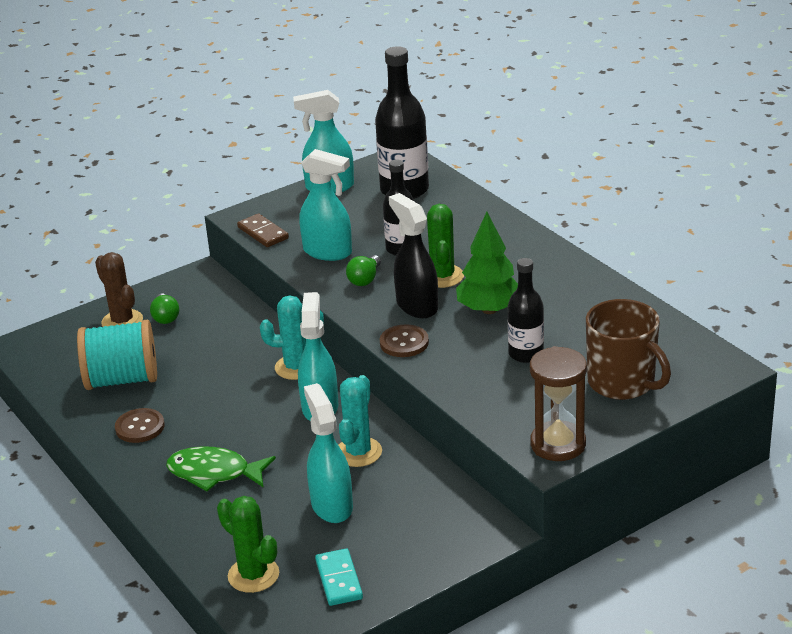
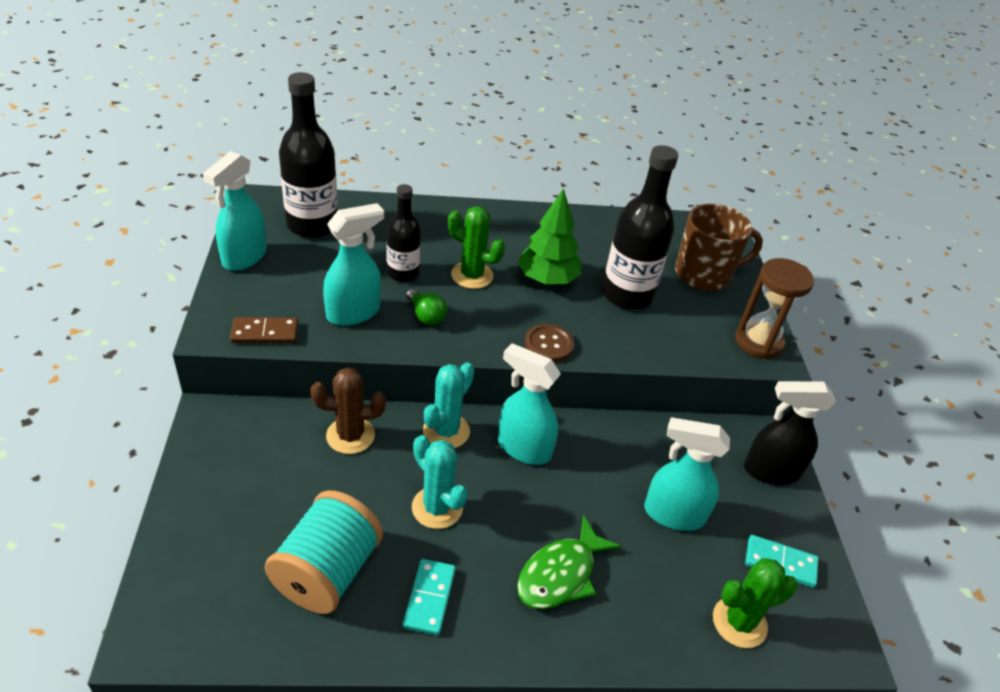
camera: 65 degrees left, 10 degrees up
brown cactus [95,252,143,327] -> brown cactus moved to [311,367,386,454]
brown button [115,408,165,443] -> turquoise domino [403,559,456,635]
green light bulb [150,294,179,324] -> none
turquoise cactus [338,375,382,467] -> turquoise cactus moved to [412,435,468,529]
black spray bottle [389,193,438,318] -> black spray bottle moved to [744,381,836,485]
black bottle [508,258,544,363] -> black bottle [602,145,678,310], size x1.64

